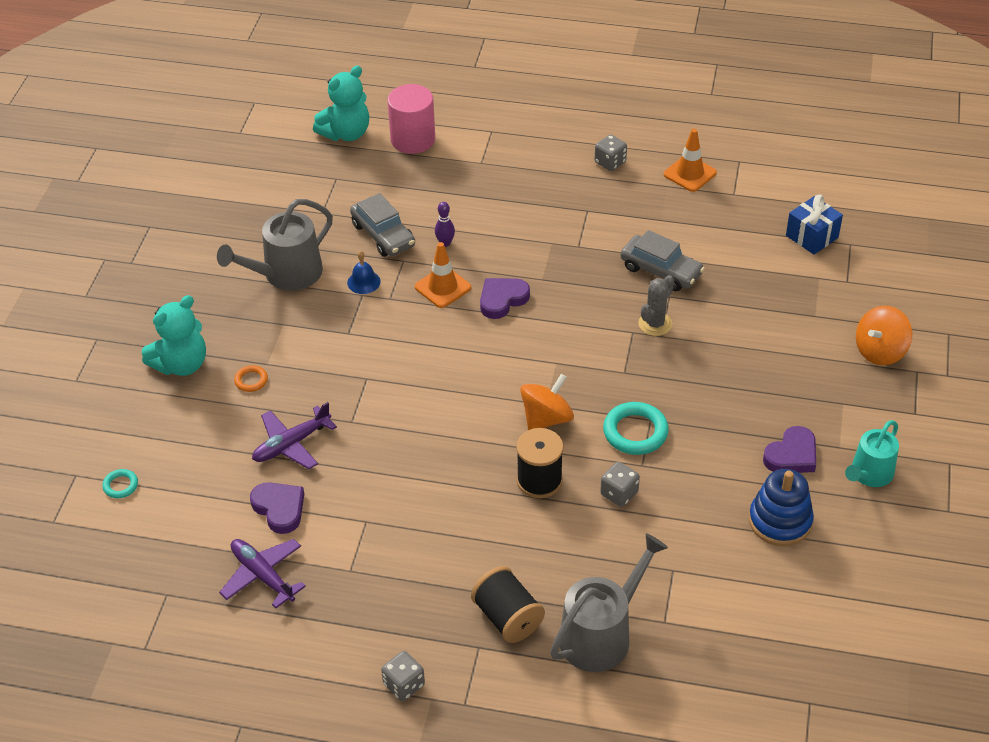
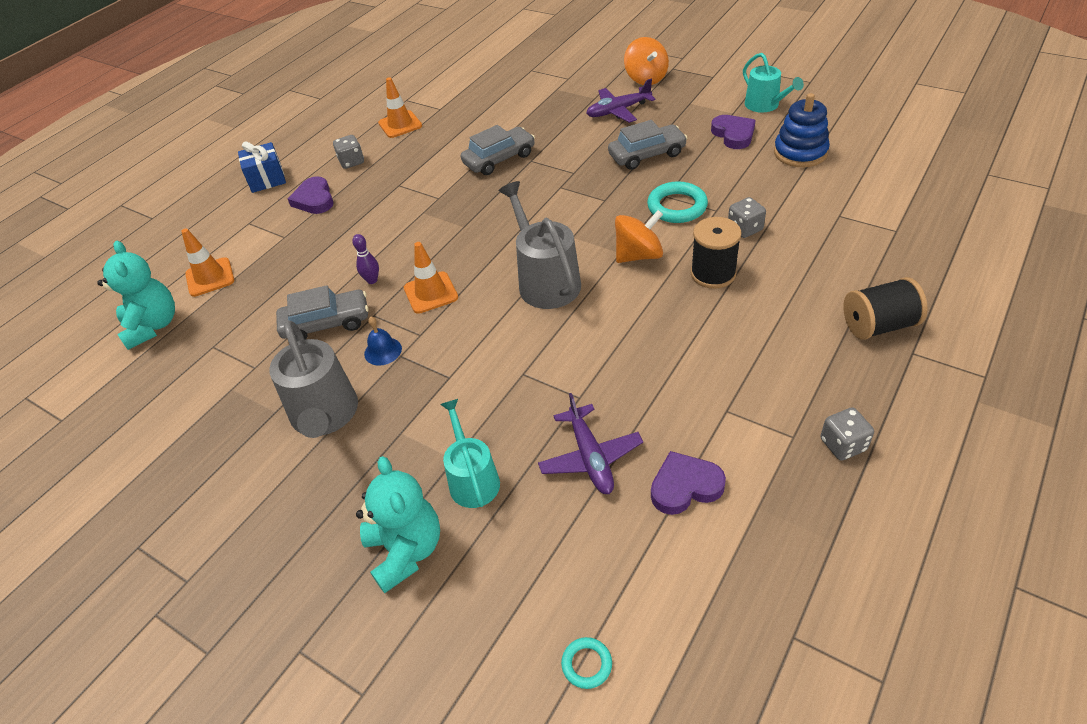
camera: 65 degrees left, 0 degrees up
purple plane [219,539,306,608] -> purple plane moved to [586,79,656,123]
orange ring [234,365,268,392] -> turquoise watering can [440,399,500,508]
grey dice [381,651,425,701] -> grey dice moved to [821,407,874,461]
pink cylinder [387,84,435,154] -> orange traffic cone [181,228,234,297]
purple heart [480,278,530,319] -> purple heart moved to [288,176,333,214]
orange spinning top [520,374,574,430] -> orange spinning top turned 90 degrees clockwise [615,210,663,263]
grey watering can [550,533,668,672] -> grey watering can moved to [499,181,581,309]
grey cactus [638,275,674,336] -> none
blue gift [786,195,843,255] -> blue gift moved to [238,141,286,193]
none -> grey car [608,120,687,170]

